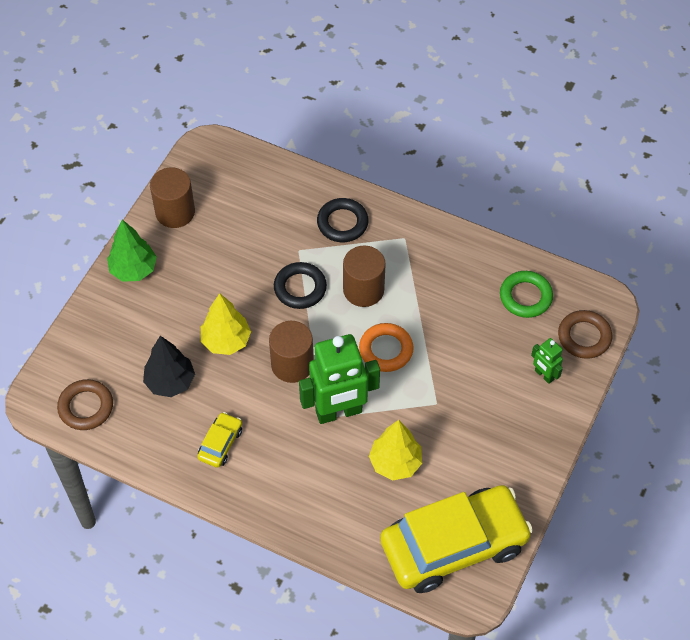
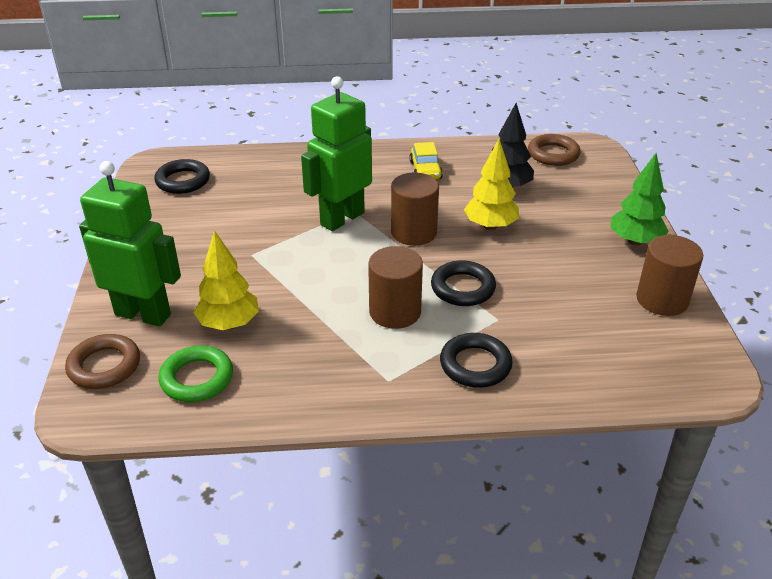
camera: 150 degrees right, 20 degrees down
orange ring [359,323,414,372] -> none
yellow tree [369,420,422,481] -> yellow tree moved to [194,230,259,330]
yellow car [380,485,533,593] -> black ring [154,159,210,194]
green robot [531,338,563,384] -> green robot [79,161,181,327], size x2.12

